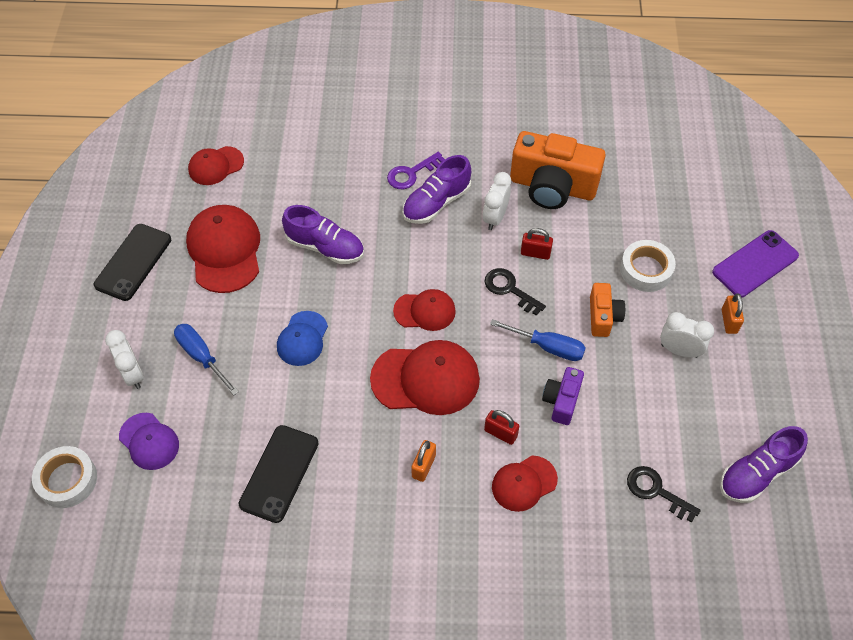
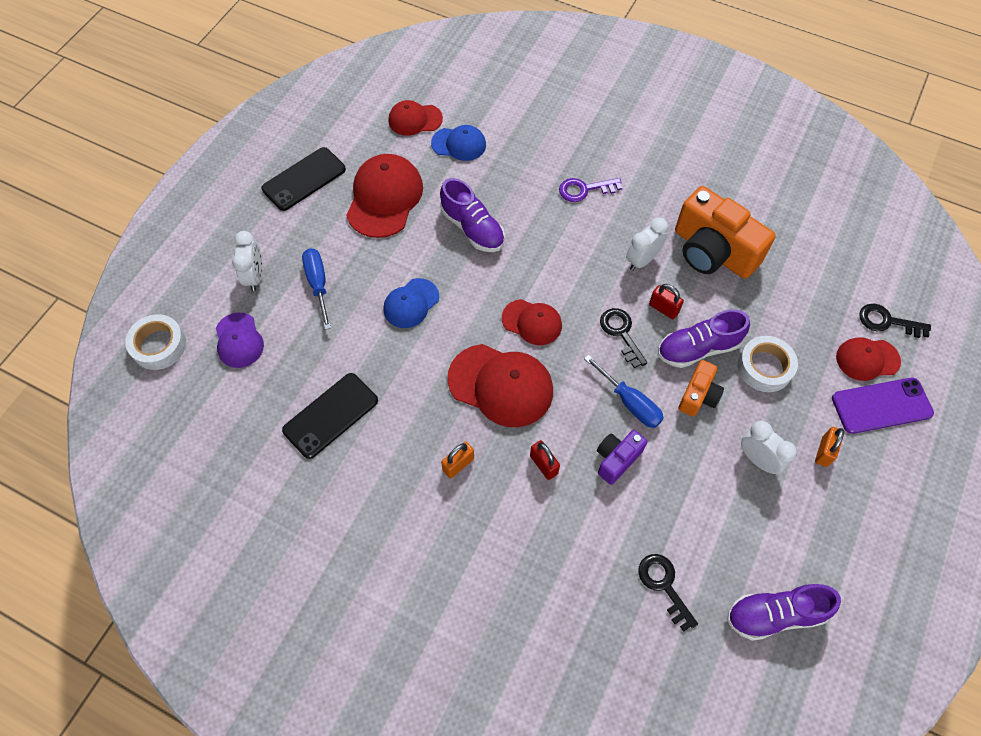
camera: 25 degrees right, 5 degrees up
purple shoe [403,155,471,224] -> purple shoe moved to [658,309,750,368]
red cap [492,456,558,512] -> red cap moved to [836,337,901,381]
none -> blue cap [431,125,486,161]
none -> black key [859,304,931,338]

